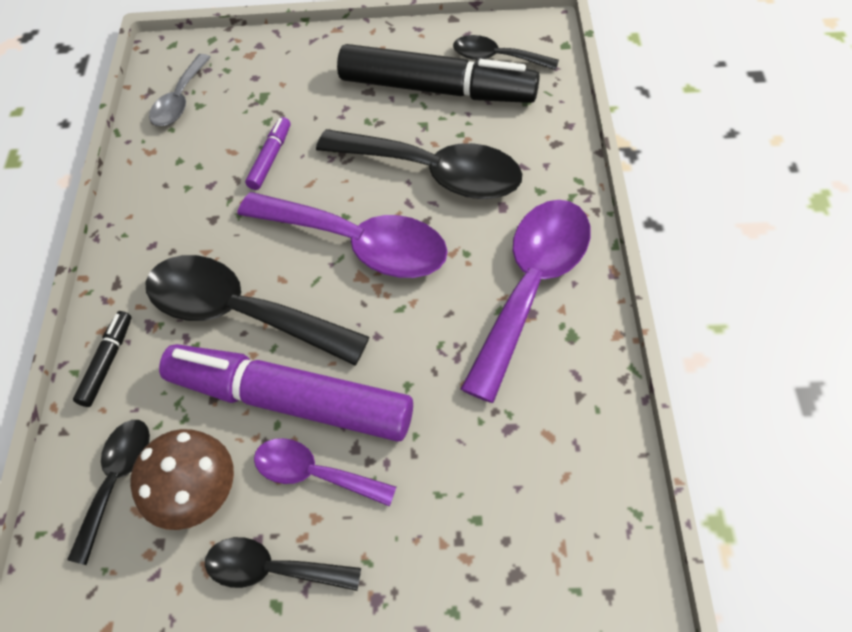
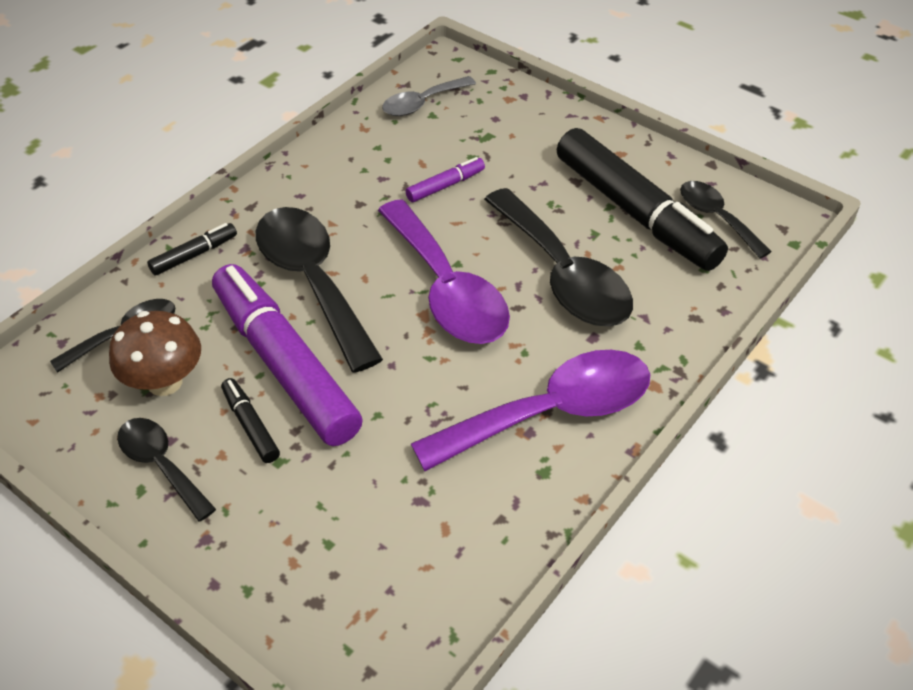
camera: 35 degrees right, 10 degrees down
purple spoon [254,438,396,507] -> black marker [221,378,280,463]

